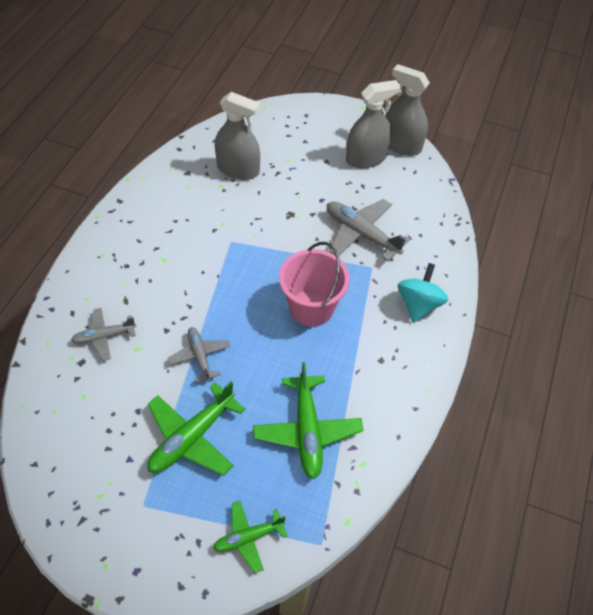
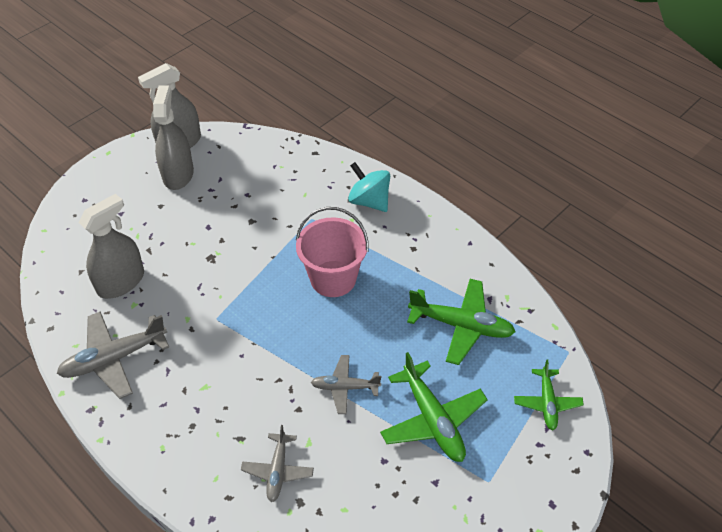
camera: 65 degrees left, 5 degrees down
grey plane [327,199,410,261] -> grey plane moved to [57,311,169,399]

